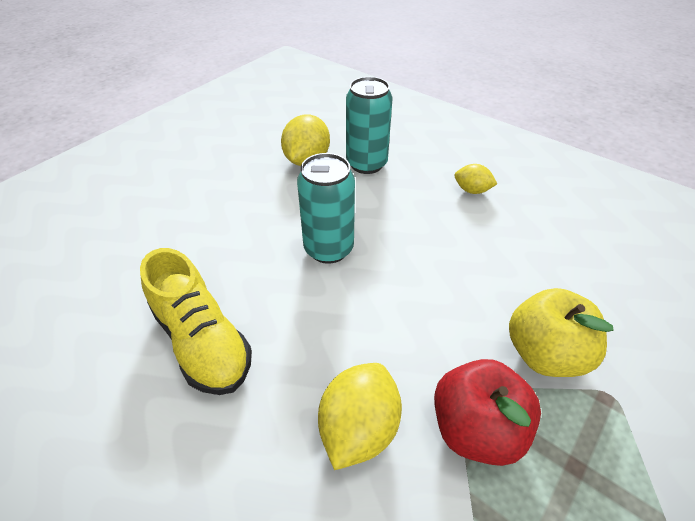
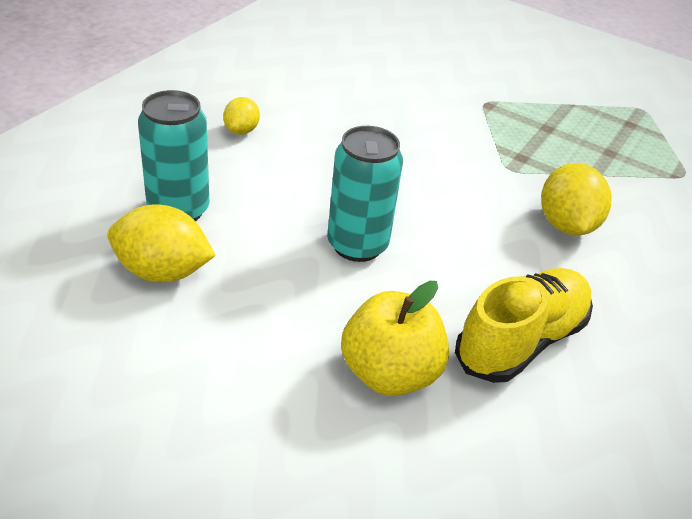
camera: 100 degrees left, 5 degrees down
yellow lemon [318,363,402,470] -> yellow lemon turned 75 degrees clockwise [541,163,612,235]
red apple [434,359,541,466] -> none
yellow apple [509,288,614,377] -> yellow apple moved to [341,281,449,396]

